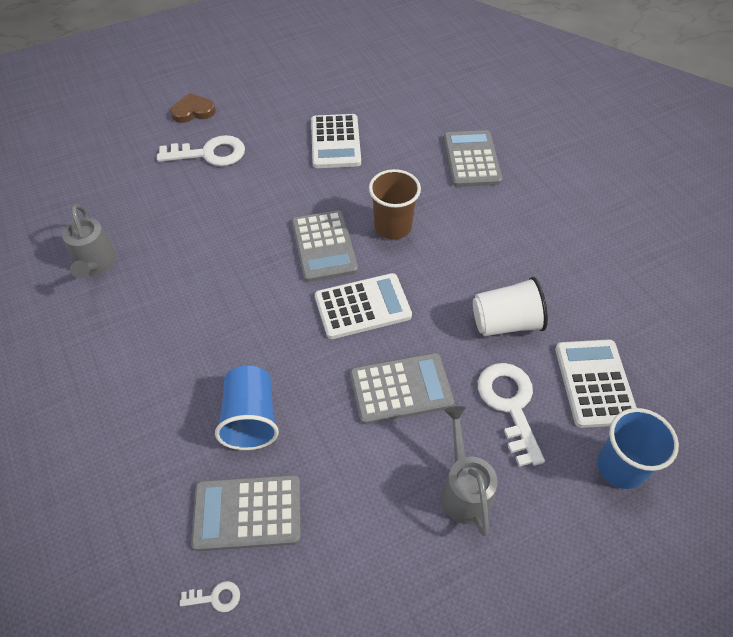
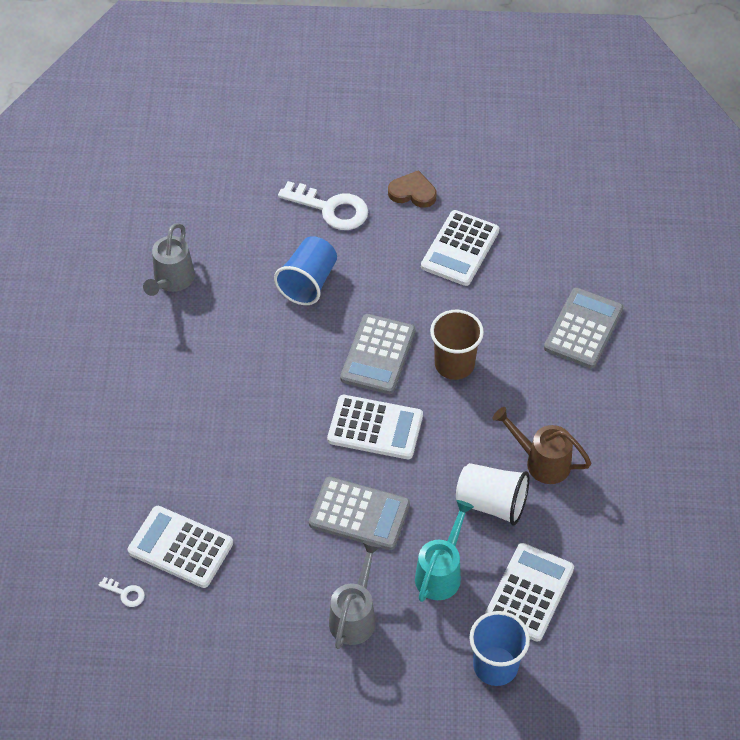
camera: 30 degrees right, 0 degrees up
brown heart [170,93,216,123] -> brown heart moved to [388,170,437,208]
grey calculator [191,474,301,551] -> white calculator [128,506,233,588]
blue cup [215,365,279,450] -> blue cup moved to [274,236,337,305]
white key [478,363,545,467] -> turquoise watering can [415,500,474,602]
none -> brown watering can [492,407,592,484]

